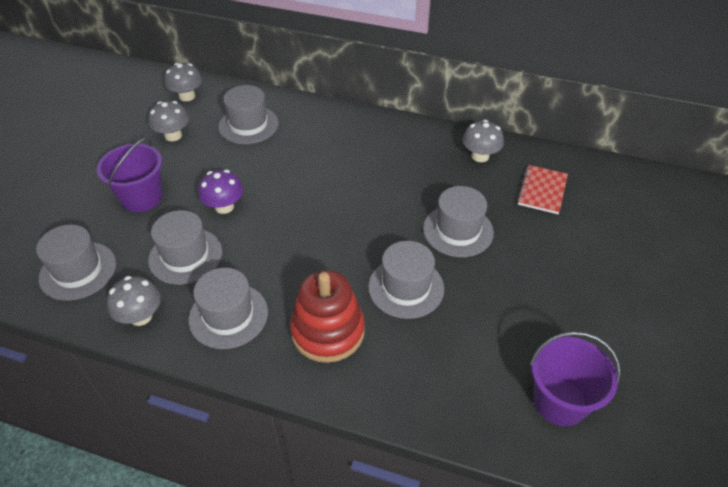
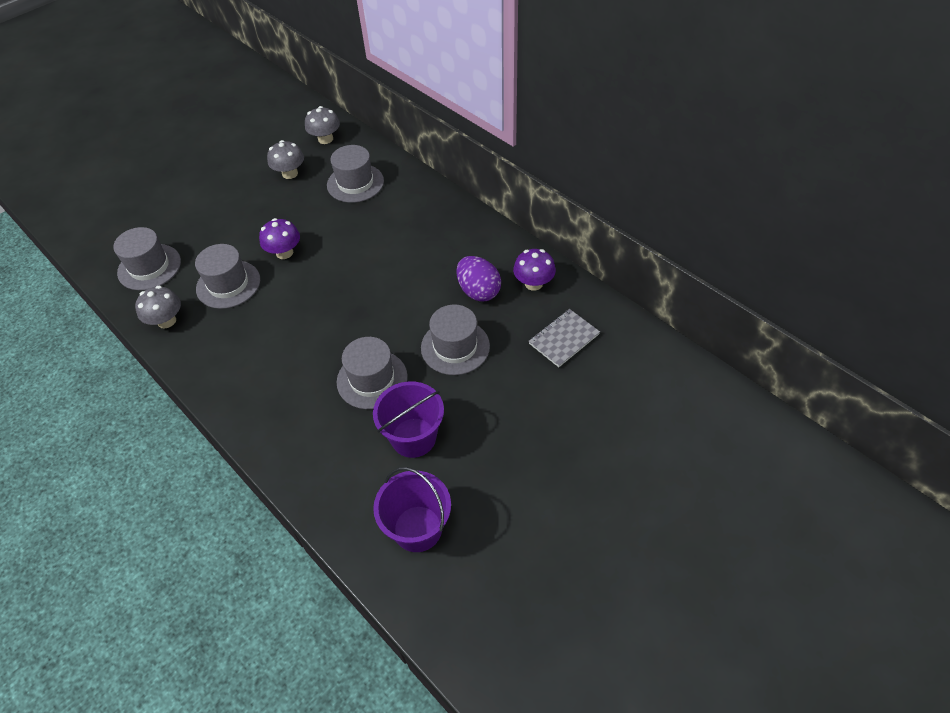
camera: 30 degrees right, 5 degrees up
purple bucket [97,137,162,212] -> purple bucket moved to [373,381,444,458]
grey hat [188,268,268,349] -> none
red stacking toy [290,270,365,363] -> none
grey mushroom [462,120,504,162] -> purple mushroom [513,249,556,291]
red notebook [517,165,568,214] -> grey notebook [528,309,600,367]
none -> purple egg [456,256,501,302]

